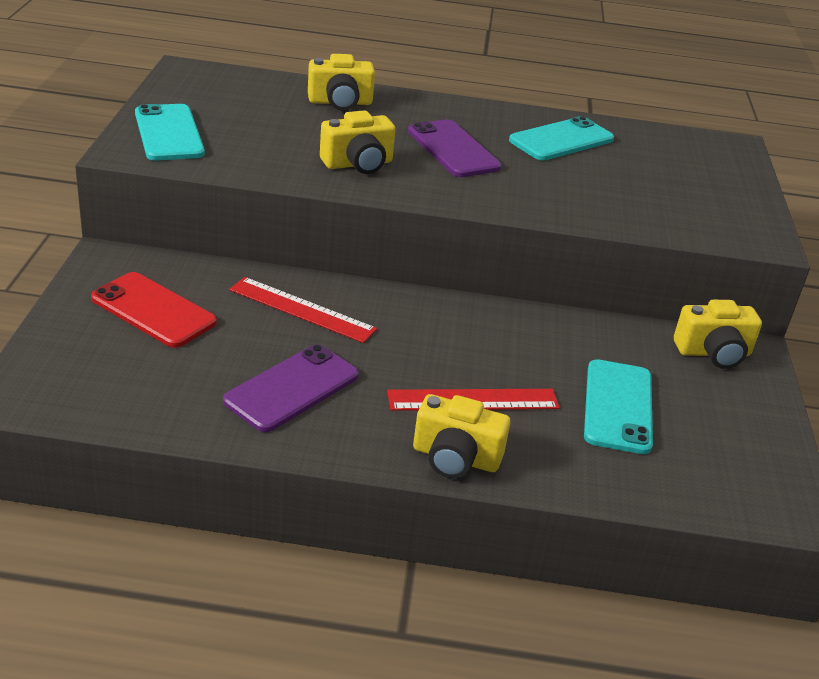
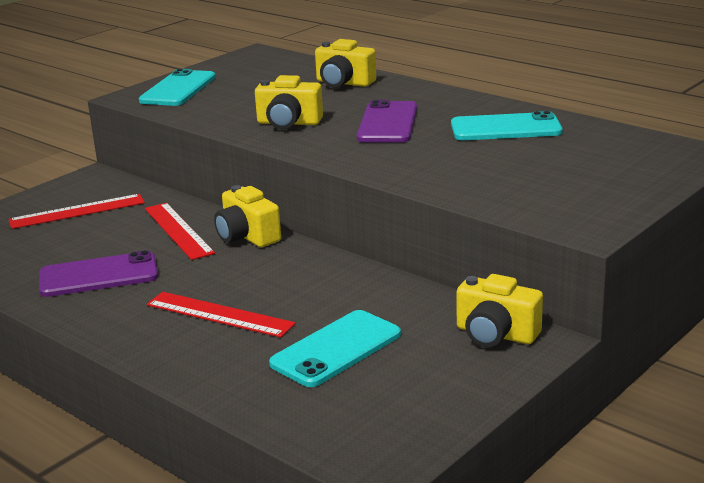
camera: 40 degrees right, 10 degrees down
red phone [91,272,217,348] -> red ruler [9,194,145,229]
yellow camera [413,394,510,478] -> yellow camera moved to [214,185,281,247]

